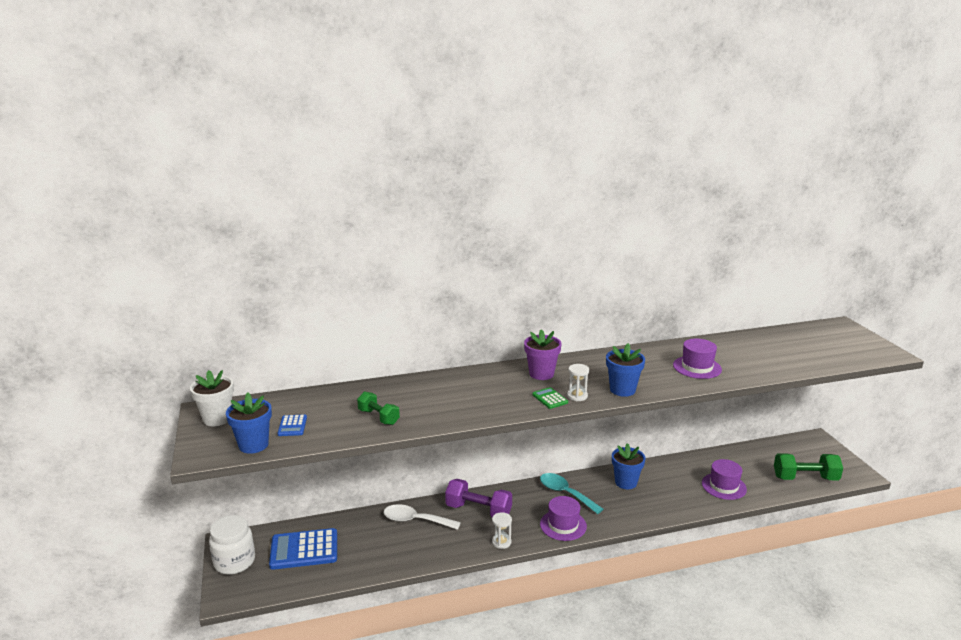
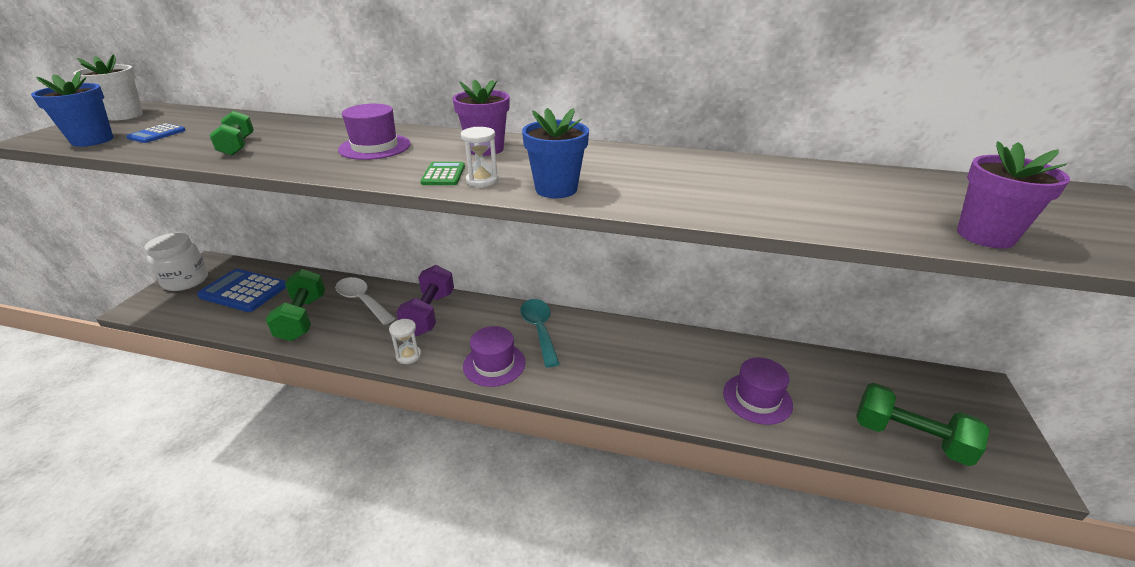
camera: 30 degrees right, 10 degrees up
purple dumbbell [445,479,512,517] -> purple dumbbell turned 45 degrees clockwise [396,265,454,336]
blue flower pot [612,443,645,489] -> none
purple hat [673,339,722,379] -> purple hat moved to [338,104,411,160]
none -> green dumbbell [266,269,325,341]
none -> purple flower pot [957,141,1070,249]

